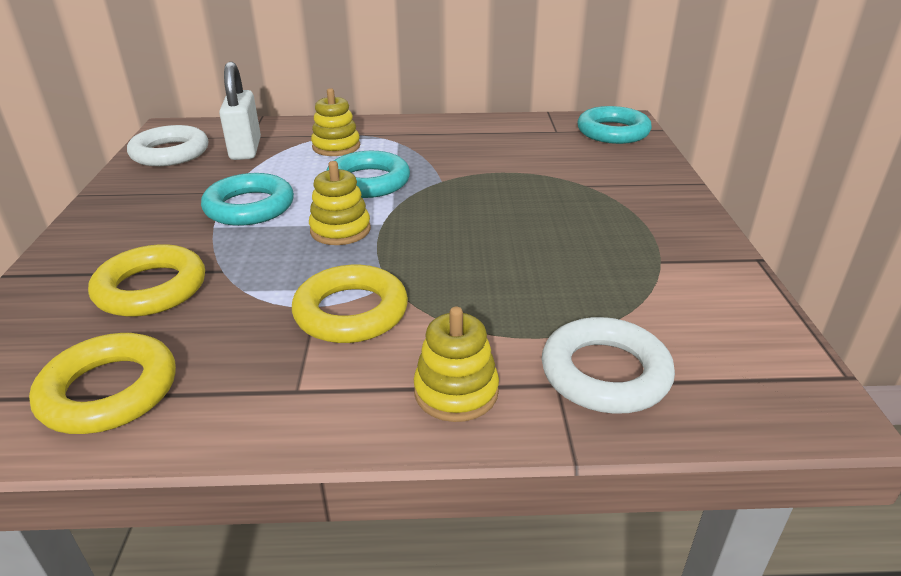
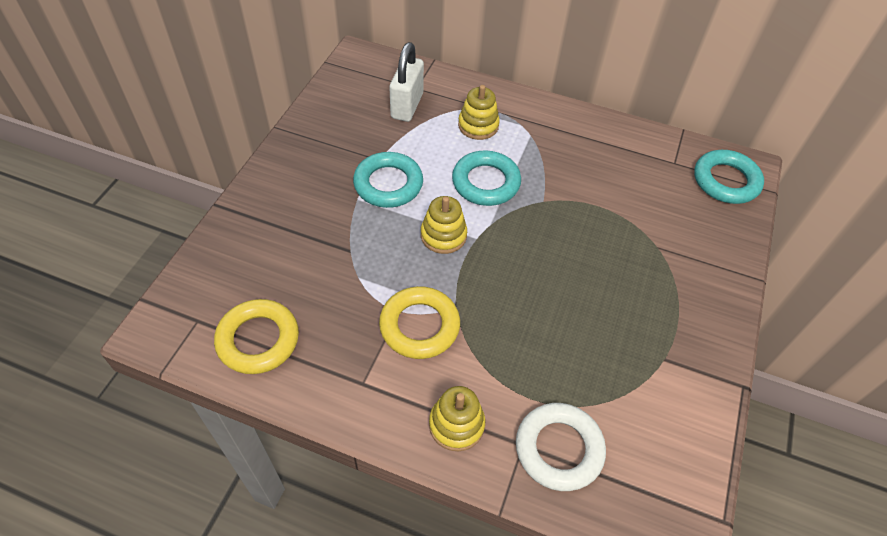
camera: 20 degrees right, 20 degrees up
yellow ring [88,244,205,317] -> none
white ring [127,125,208,166] -> none

